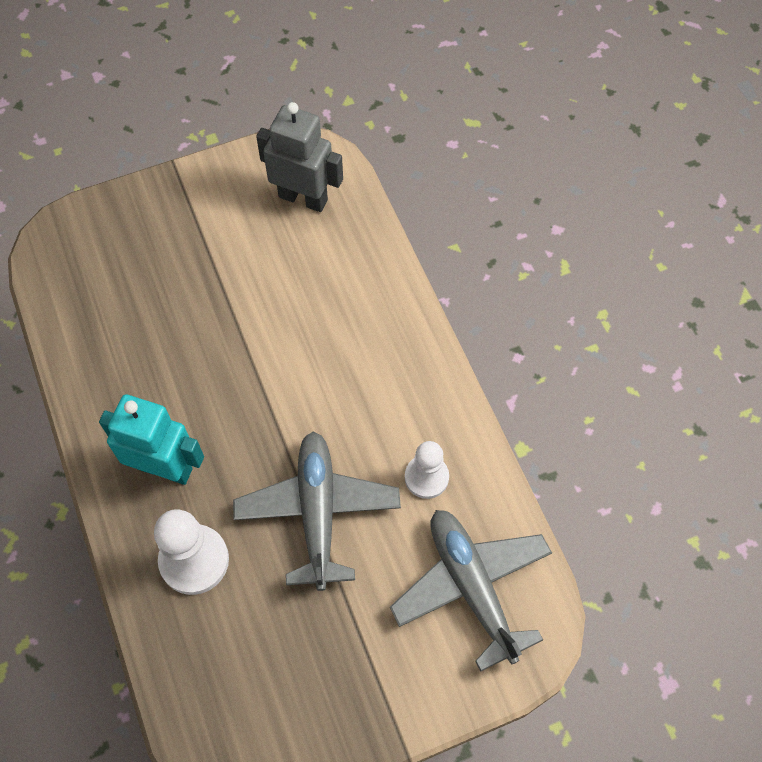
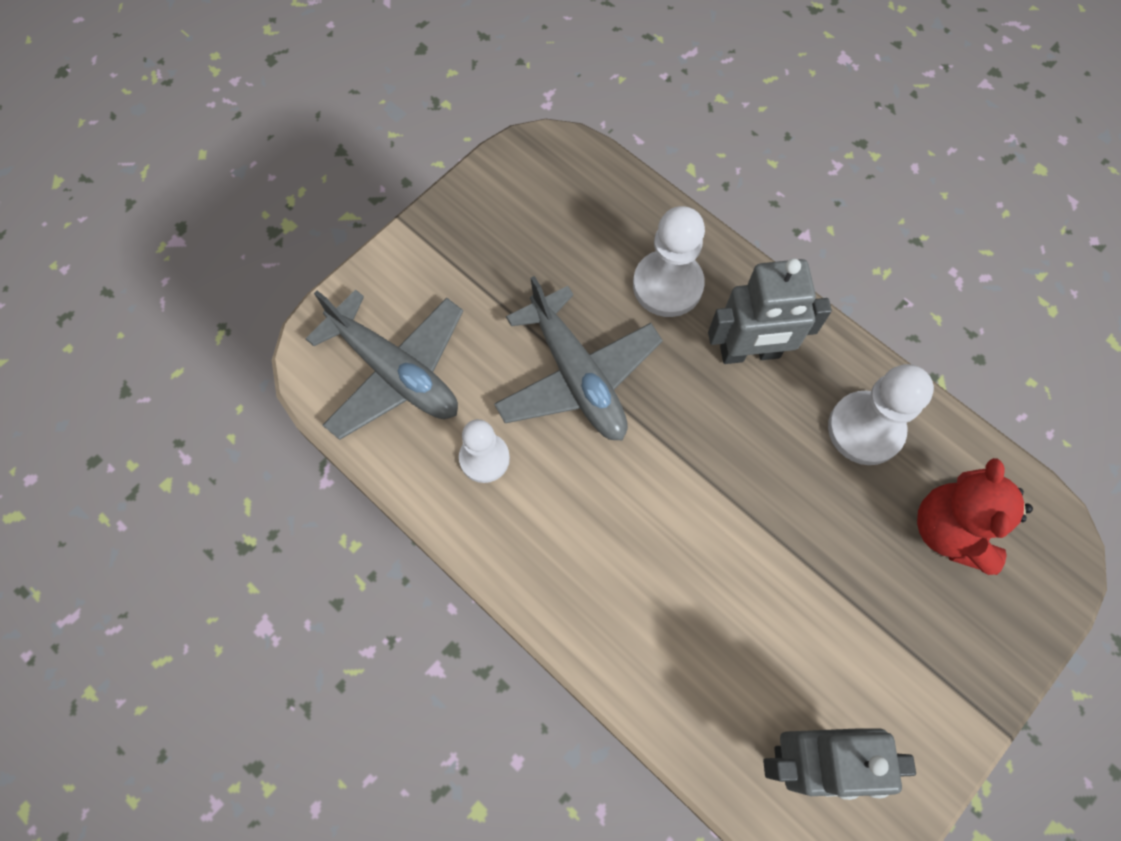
camera: 155 degrees right, 5 degrees up
turquoise robot [99,394,204,485] -> grey robot [708,258,832,364]
none -> white pawn [828,364,934,465]
none -> red teddy bear [917,458,1033,575]

